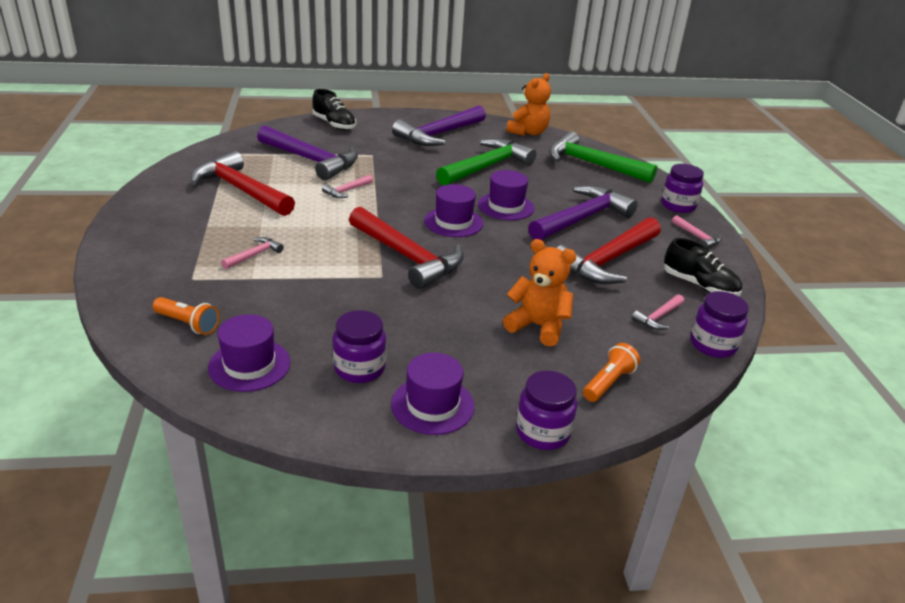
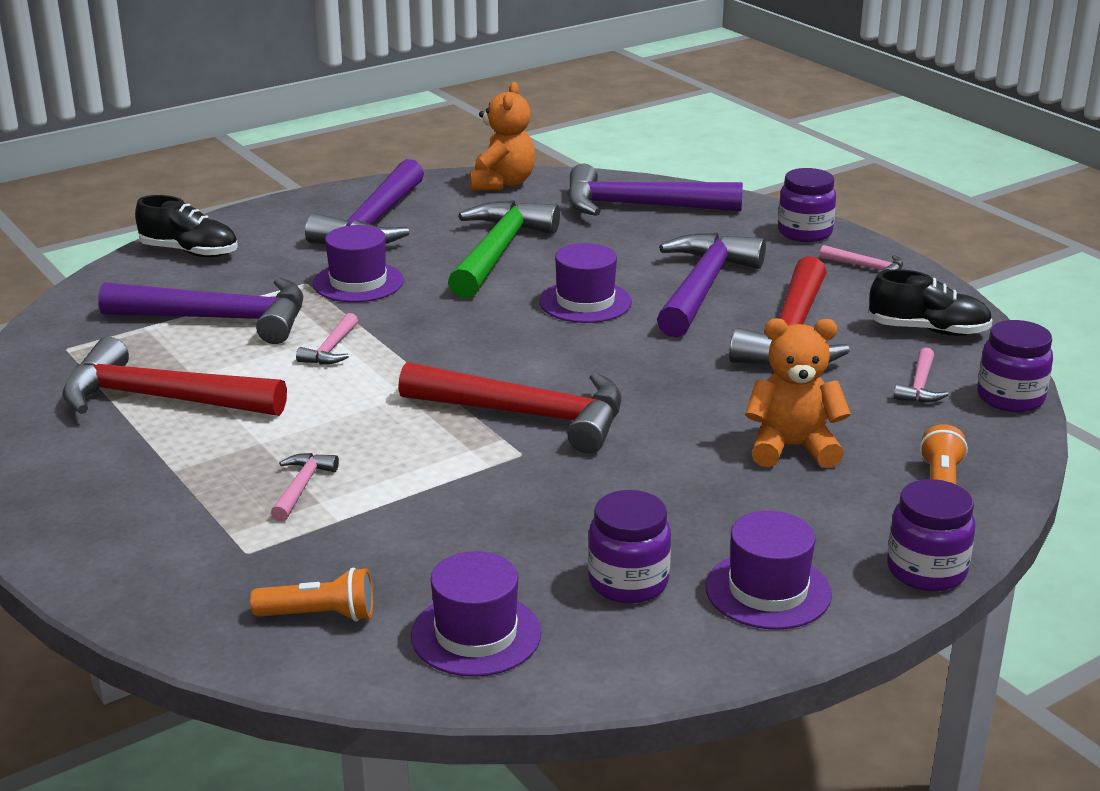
camera: 25 degrees left, 5 degrees down
purple hat [424,184,483,237] -> purple hat moved to [313,225,404,302]
green hammer [549,131,657,183] -> purple hammer [567,164,743,216]

